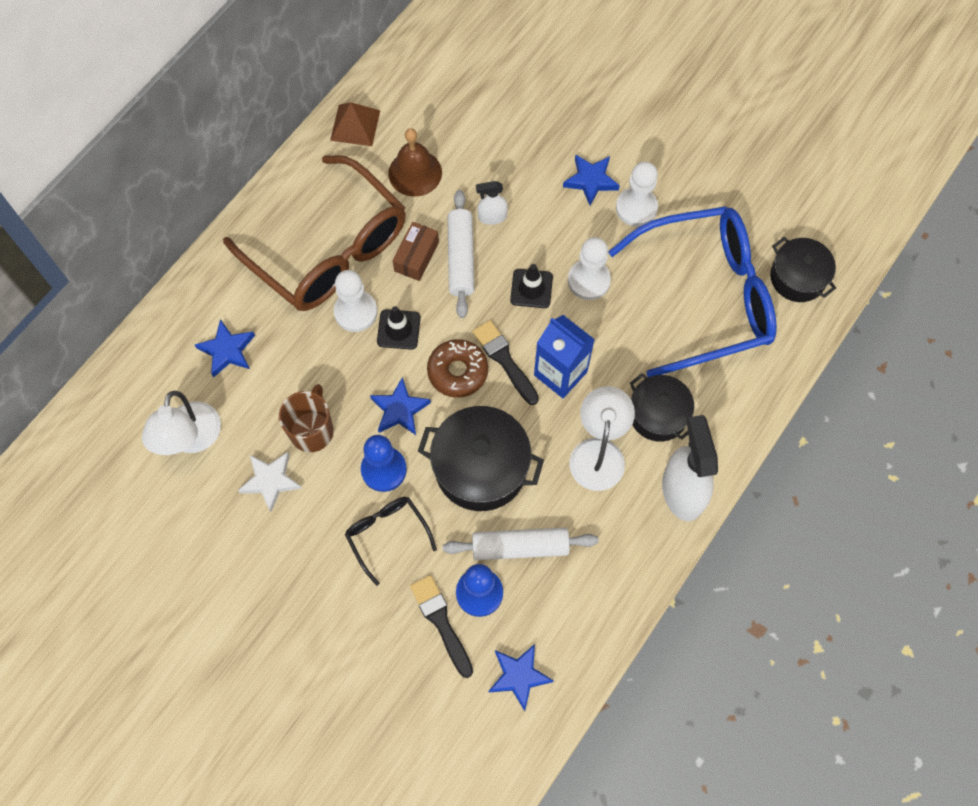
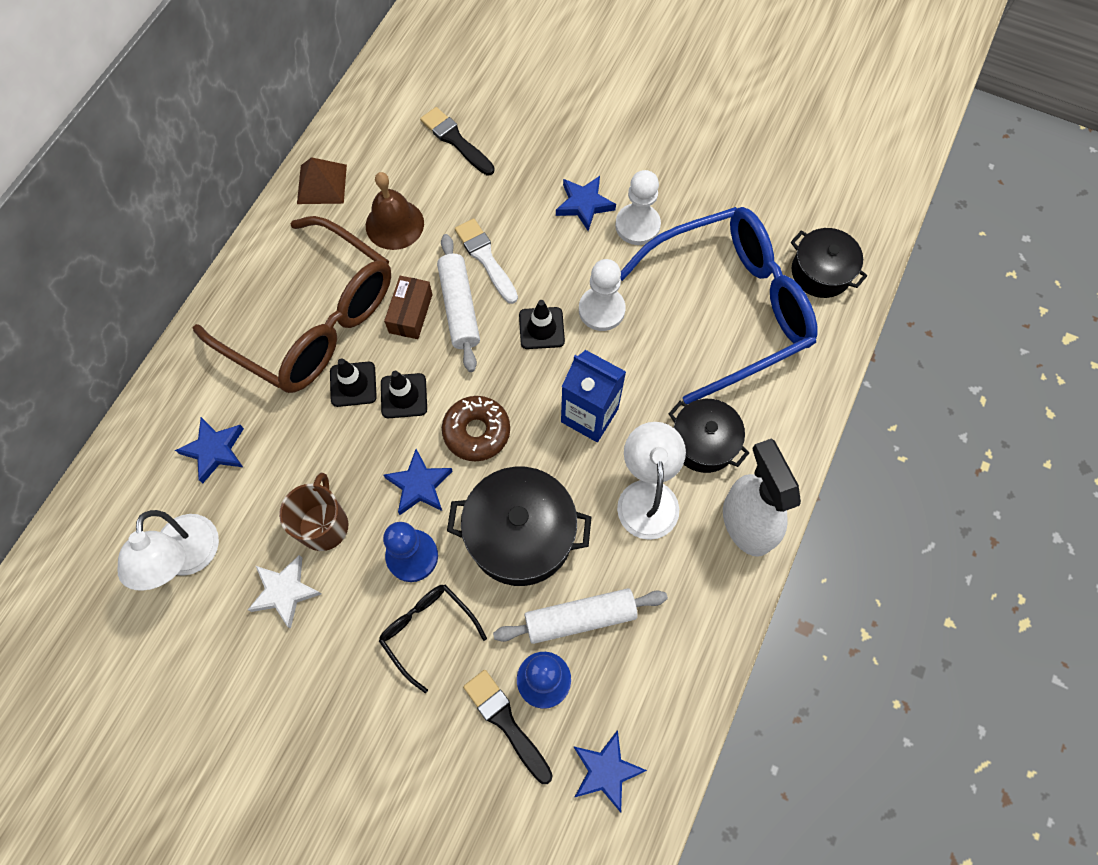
camera: 10 degrees left, 0 degrees up
white pawn [334,270,377,332] -> black traffic cone [330,358,377,407]
black brush [472,320,539,405] -> black brush moved to [420,107,495,175]
white spray bottle [476,181,508,225] -> white brush [455,218,518,304]

